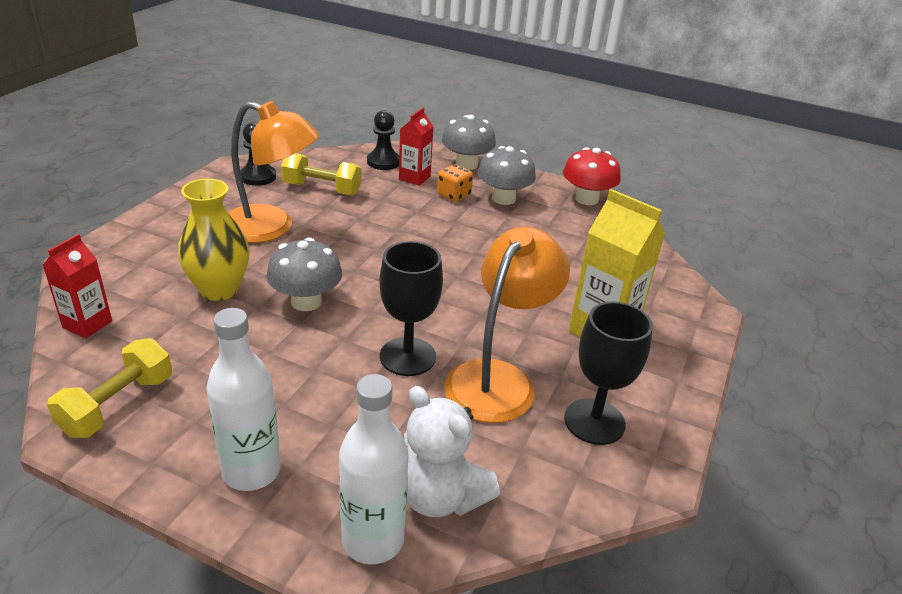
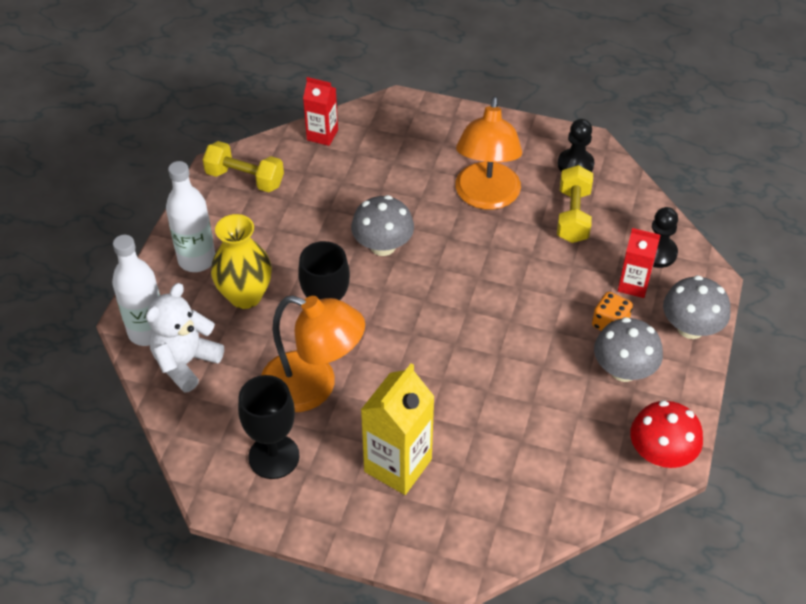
camera: 85 degrees right, 15 degrees up
yellow vase [178,179,250,301] -> yellow vase moved to [211,214,272,309]

